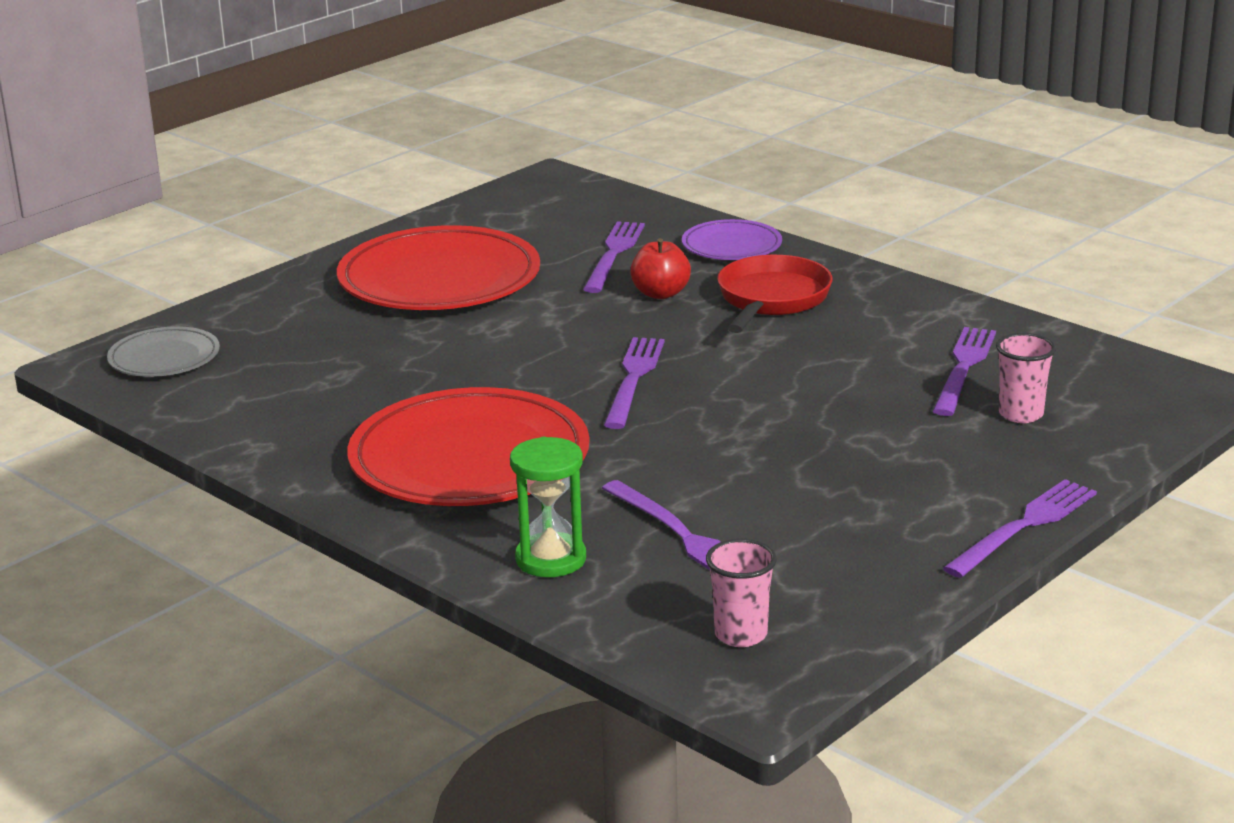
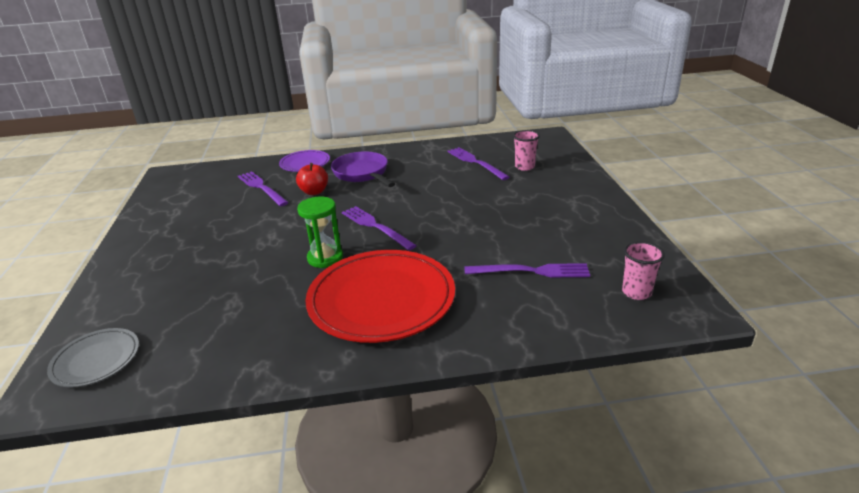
camera: 50 degrees left, 5 degrees up
red plate [337,225,540,310] -> none
green hourglass [510,437,586,577] -> green hourglass moved to [297,196,343,268]
red pan [717,255,833,333] -> purple pan [331,151,395,187]
purple fork [943,479,1097,578] -> none

